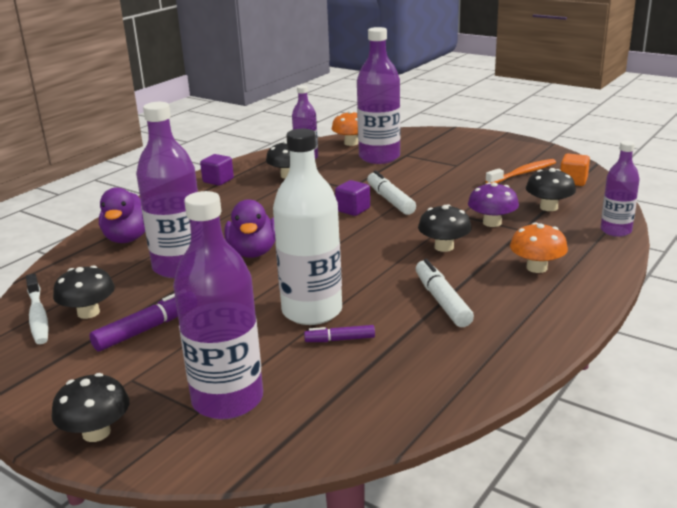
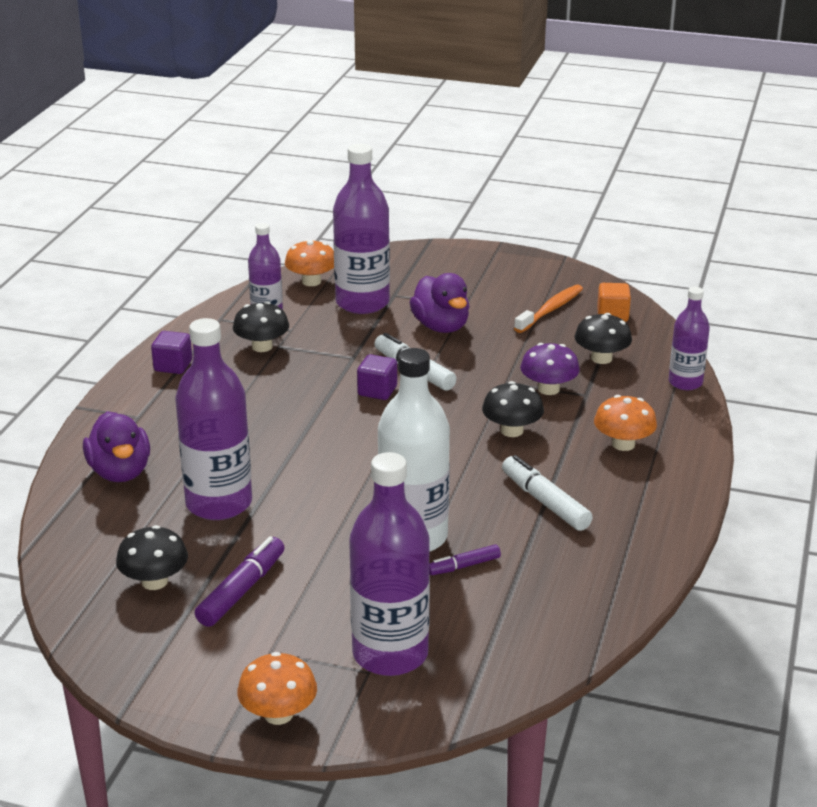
camera: 20 degrees left, 5 degrees up
white toothbrush [26,274,49,344] -> none
black mushroom [52,373,129,442] -> orange mushroom [237,652,317,725]
purple duck [224,199,276,258] -> purple duck moved to [409,273,470,333]

